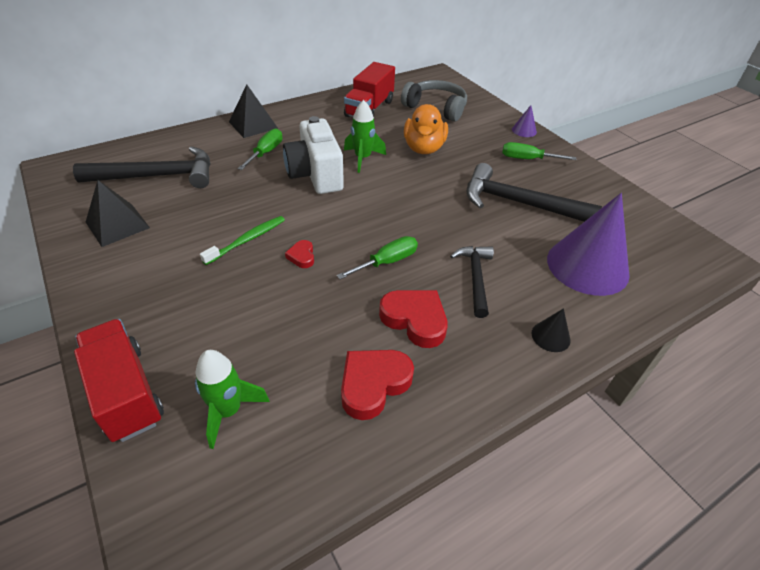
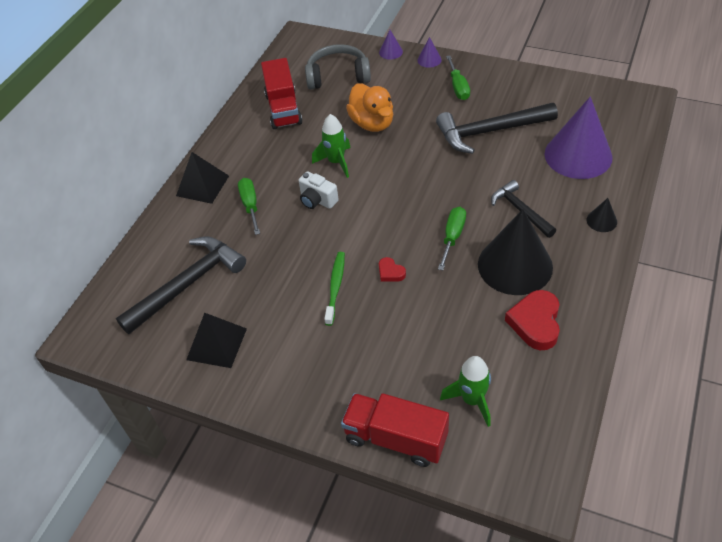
camera: 30 degrees left, 5 degrees up
white camera [283,116,344,194] -> white camera [298,171,339,209], size x0.55
red heart [379,290,448,348] -> black cone [478,209,553,295]
green screwdriver [502,142,576,160] -> green screwdriver turned 75 degrees counterclockwise [446,55,470,100]
none -> purple cone [379,30,403,60]

